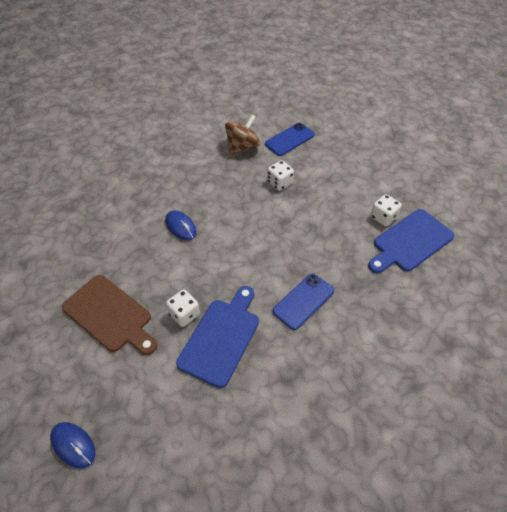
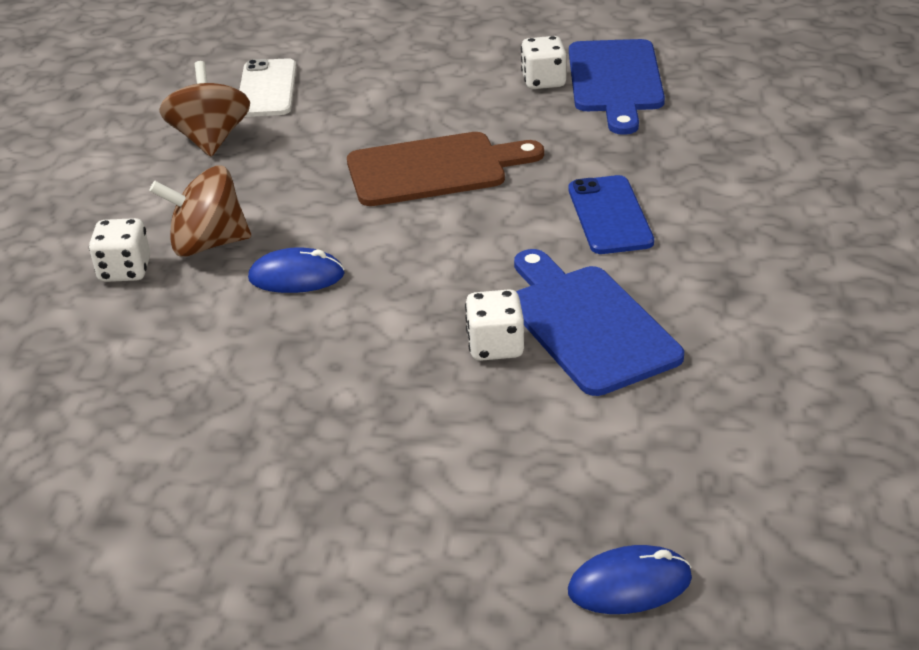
camera: 50 degrees left, 15 degrees down
brown cutting board [62,275,157,355] -> brown cutting board moved to [347,132,544,206]
blue phone [265,123,315,156] -> white phone [239,58,296,117]
white dice [267,160,294,191] -> white dice moved to [89,218,150,282]
none -> brown spinning top [149,166,251,257]

